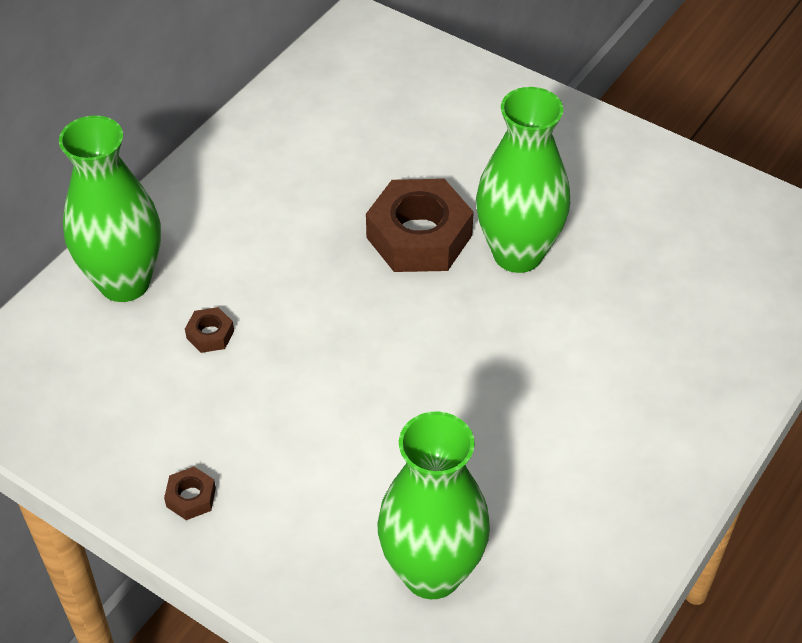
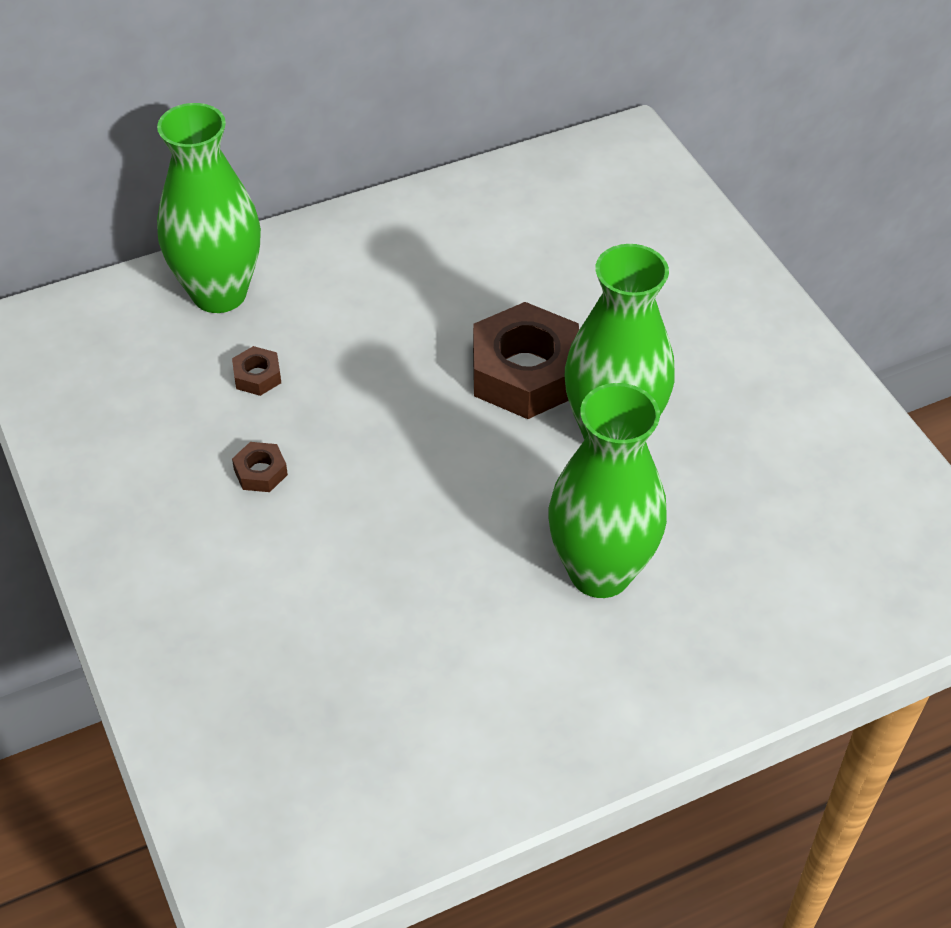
camera: 30 degrees right, 0 degrees up
brown nut [164,467,216,520] -> brown nut moved to [232,442,288,492]
green vase [377,411,490,599] -> green vase moved to [548,383,667,598]

